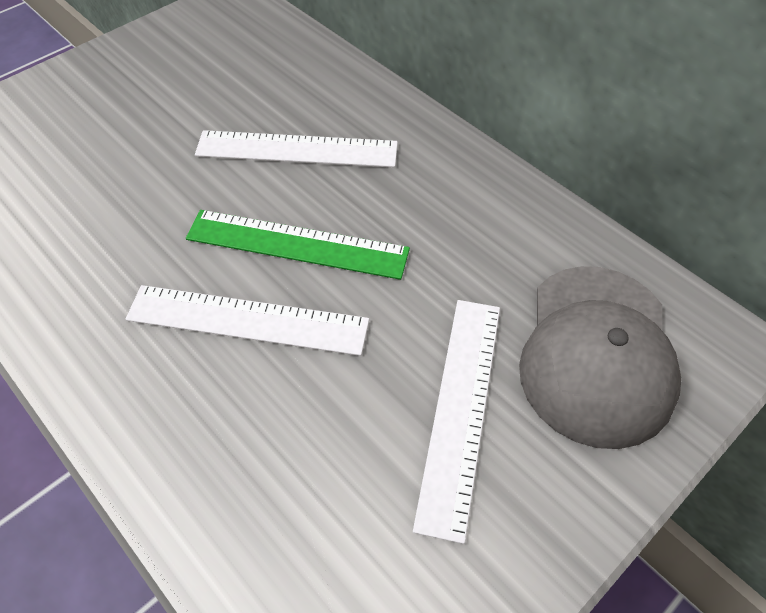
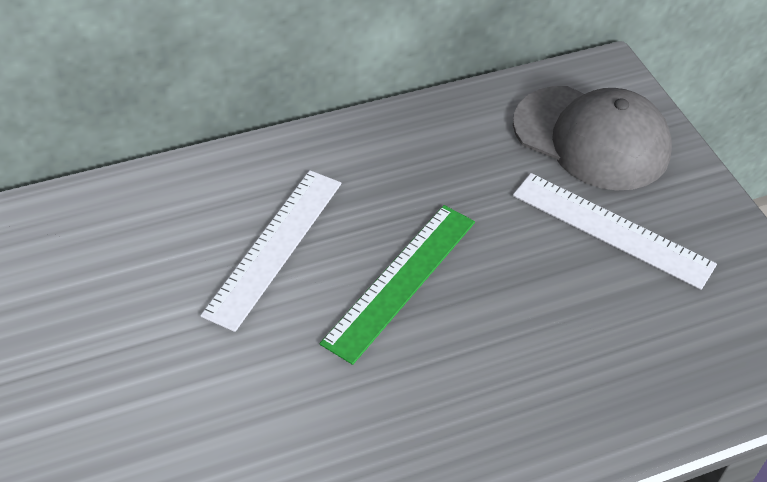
camera: 70 degrees left, 5 degrees down
white ruler [126,285,369,356] -> none

